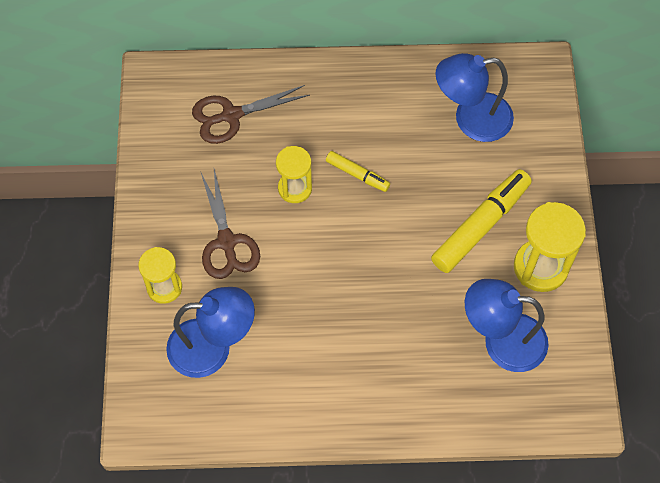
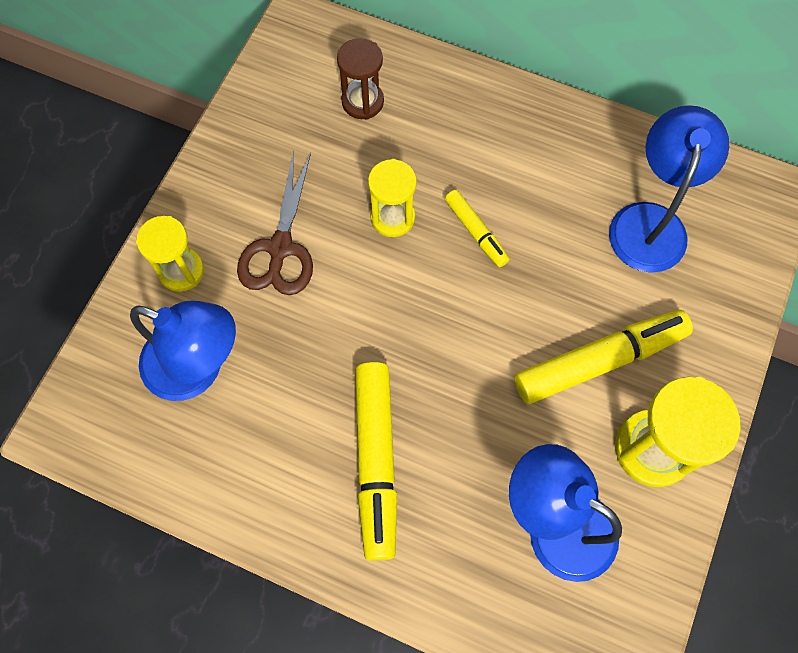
camera: 25 degrees right, 5 degrees up
brown scissors [192,85,310,144] -> brown hourglass [337,38,384,120]
blue lamp [435,53,514,142] -> blue lamp turned 90 degrees clockwise [609,105,729,273]
none -> yellow marker [355,362,397,561]

